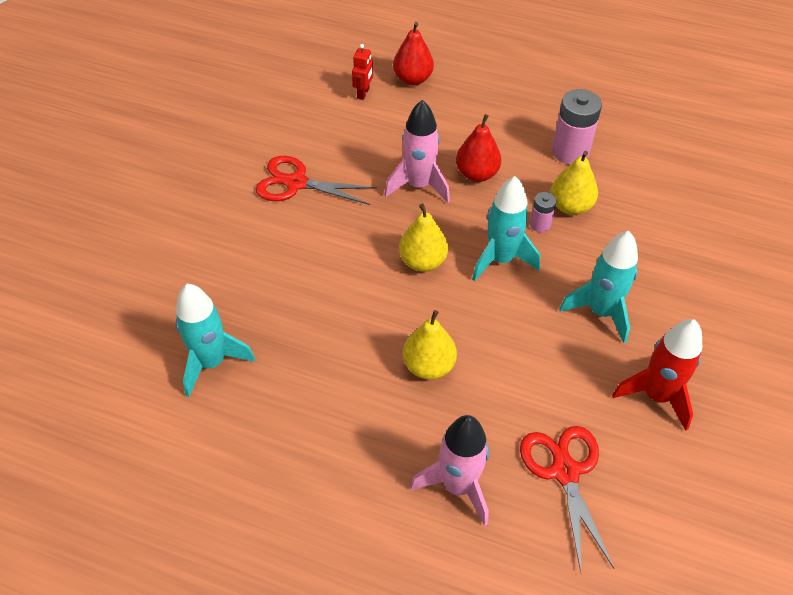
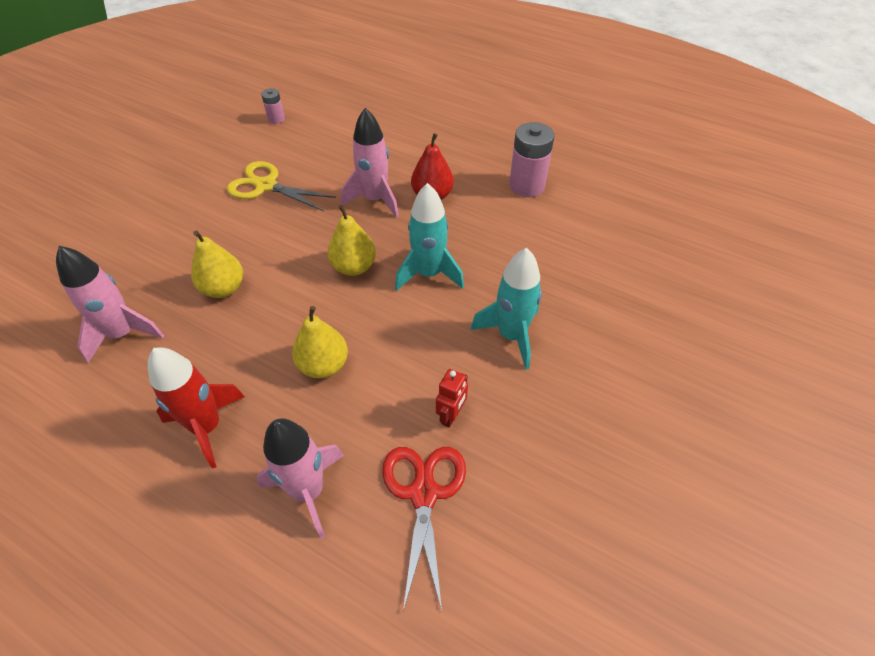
camera: 10 degrees right, 0 degrees up
turquoise rocket [176,284,255,397] -> pink rocket [56,246,164,363]
red scissors [256,156,377,205] -> yellow scissors [227,161,336,211]
red robot [352,44,373,100] -> red robot moved to [436,369,468,427]
red pear [393,22,434,85] -> none
pink battery [530,192,557,232] -> pink battery moved to [261,88,285,124]
yellow pear [551,151,598,215] -> yellow pear moved to [191,231,243,298]
red rocket [612,319,702,431] -> red rocket moved to [148,347,245,469]

